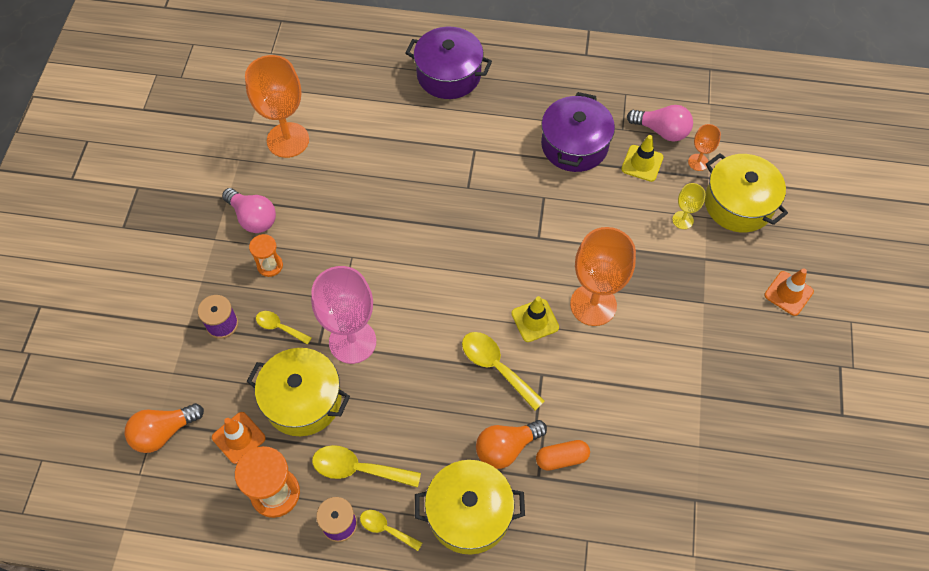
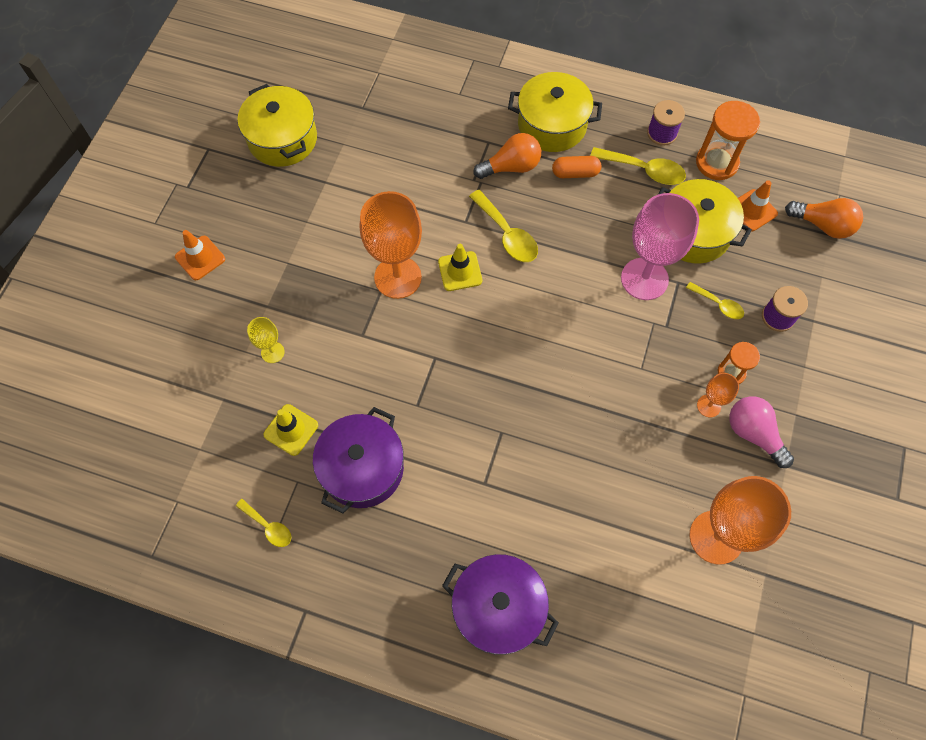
camera: 170 degrees left, 5 degrees up
orange light bulb [124,403,204,453] -> orange light bulb turned 45 degrees clockwise [785,198,863,239]
yellow spoon [360,510,422,551] -> yellow spoon moved to [236,499,291,547]
orange capsule [536,440,590,471] -> orange capsule moved to [552,156,601,178]
pink light bulb [627,105,693,141] -> none
orange goblet [688,124,721,171] -> orange goblet moved to [697,373,739,417]
yellow pot [705,153,788,232] -> yellow pot moved to [238,84,317,167]

